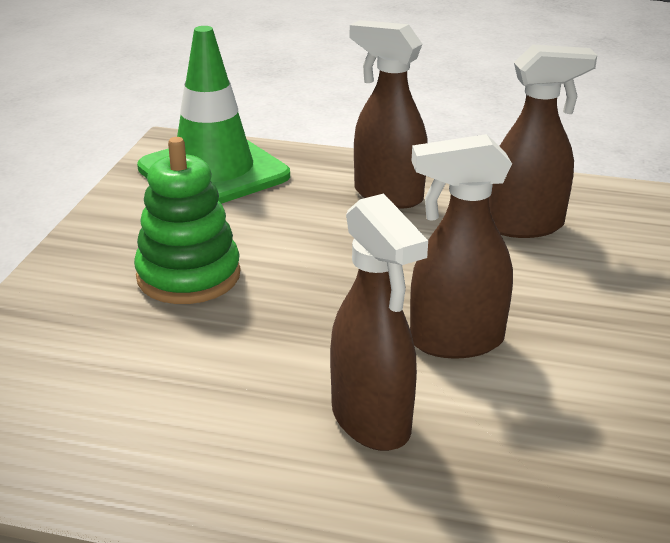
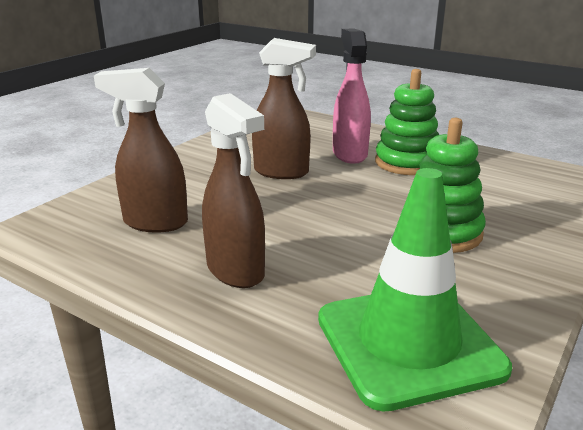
camera: 160 degrees left, 5 degrees down
brown spray bottle [330,193,428,451] -> pink spray bottle [333,29,371,164]
none -> green stacking toy [375,69,439,175]

